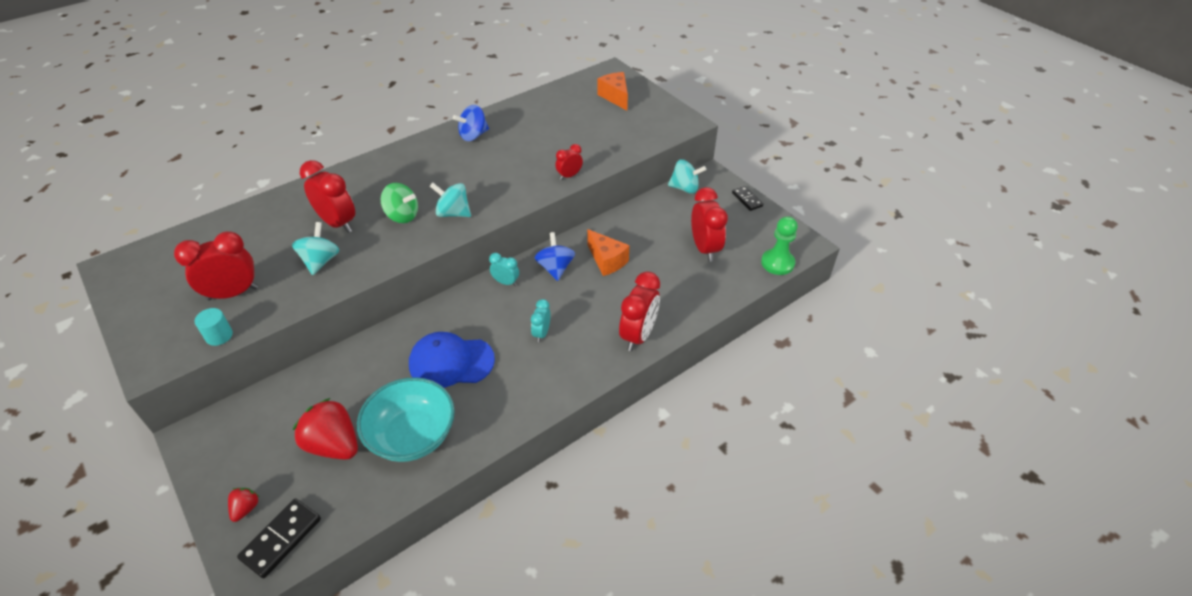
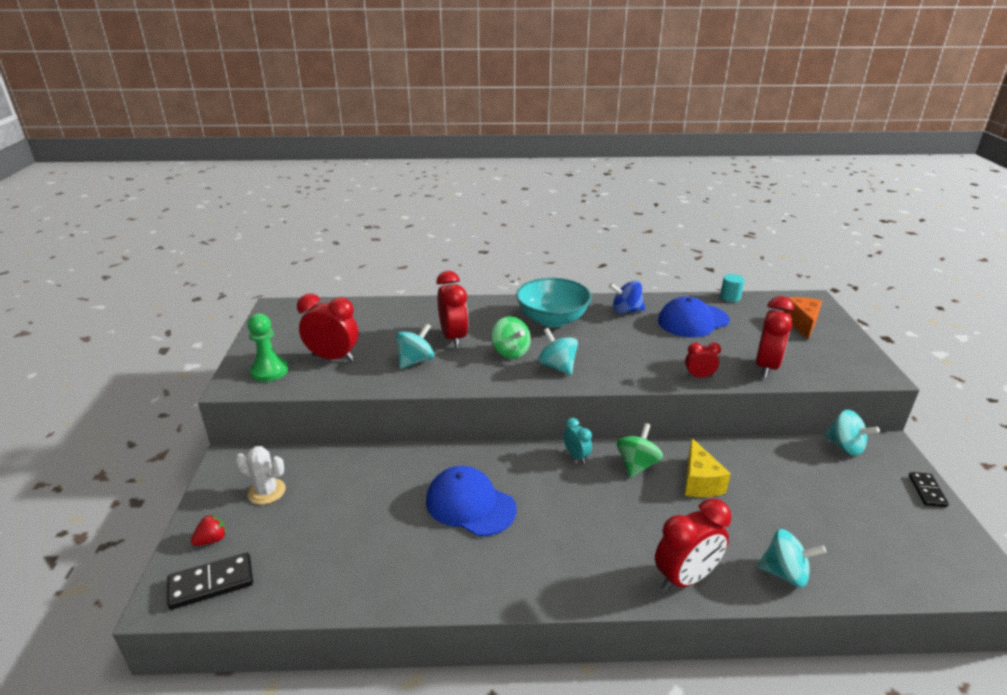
camera: 35 degrees right, 15 degrees down
turquoise cylinder [195,308,233,346] -> turquoise cylinder moved to [720,274,745,302]
red strawberry [293,398,358,460] -> none
turquoise bowl [357,377,455,462] -> turquoise bowl moved to [516,278,592,327]
turquoise clock [531,299,551,342] -> none
blue spinning top [535,232,575,281] -> green spinning top [617,423,663,478]
orange cheese [587,229,630,276] -> yellow cheese [685,438,731,497]
red clock [691,187,728,262] -> red clock moved to [756,296,794,378]
green pawn [761,216,798,275] -> green pawn moved to [247,313,288,382]
none -> white cactus [235,446,286,505]
none -> blue cap [658,296,730,338]
none -> turquoise spinning top [757,529,826,587]

